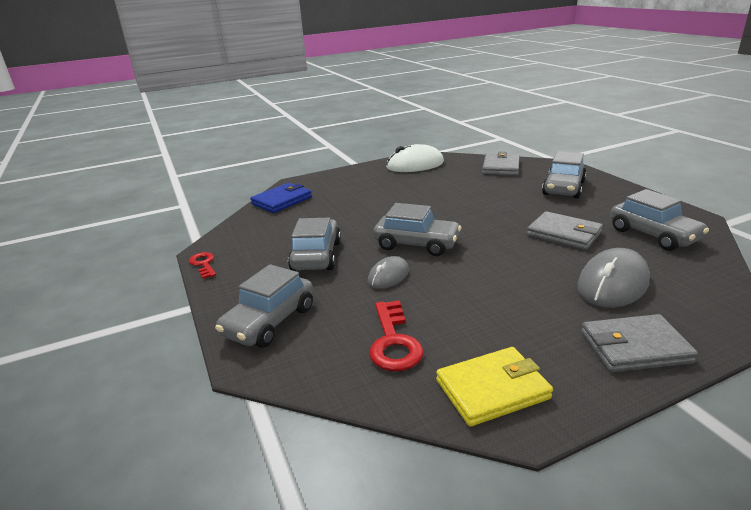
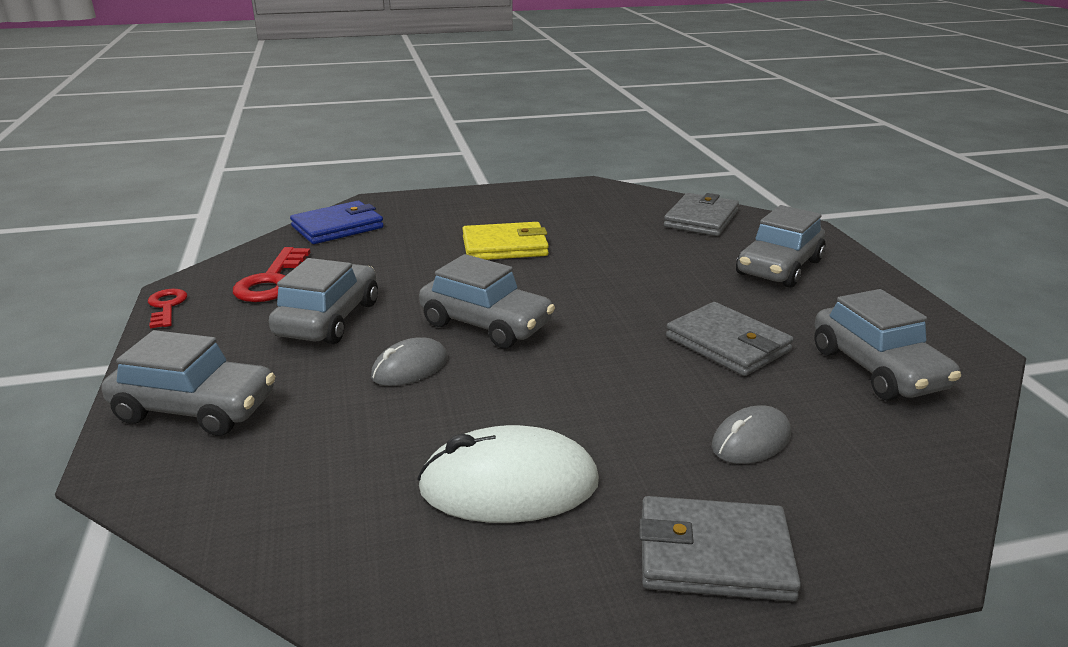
camera: 10 degrees right, 0 degrees up
grey car [215,264,313,348] -> grey car turned 120 degrees counterclockwise [102,330,275,436]
red key [369,301,424,371] -> red key moved to [233,247,311,302]
white mouse [386,144,444,172] -> white mouse moved to [417,425,599,523]
yellow wallet [436,347,553,427] -> yellow wallet moved to [462,222,549,260]
grey mouse [577,248,650,308] -> grey mouse [712,405,791,464], size x0.58

